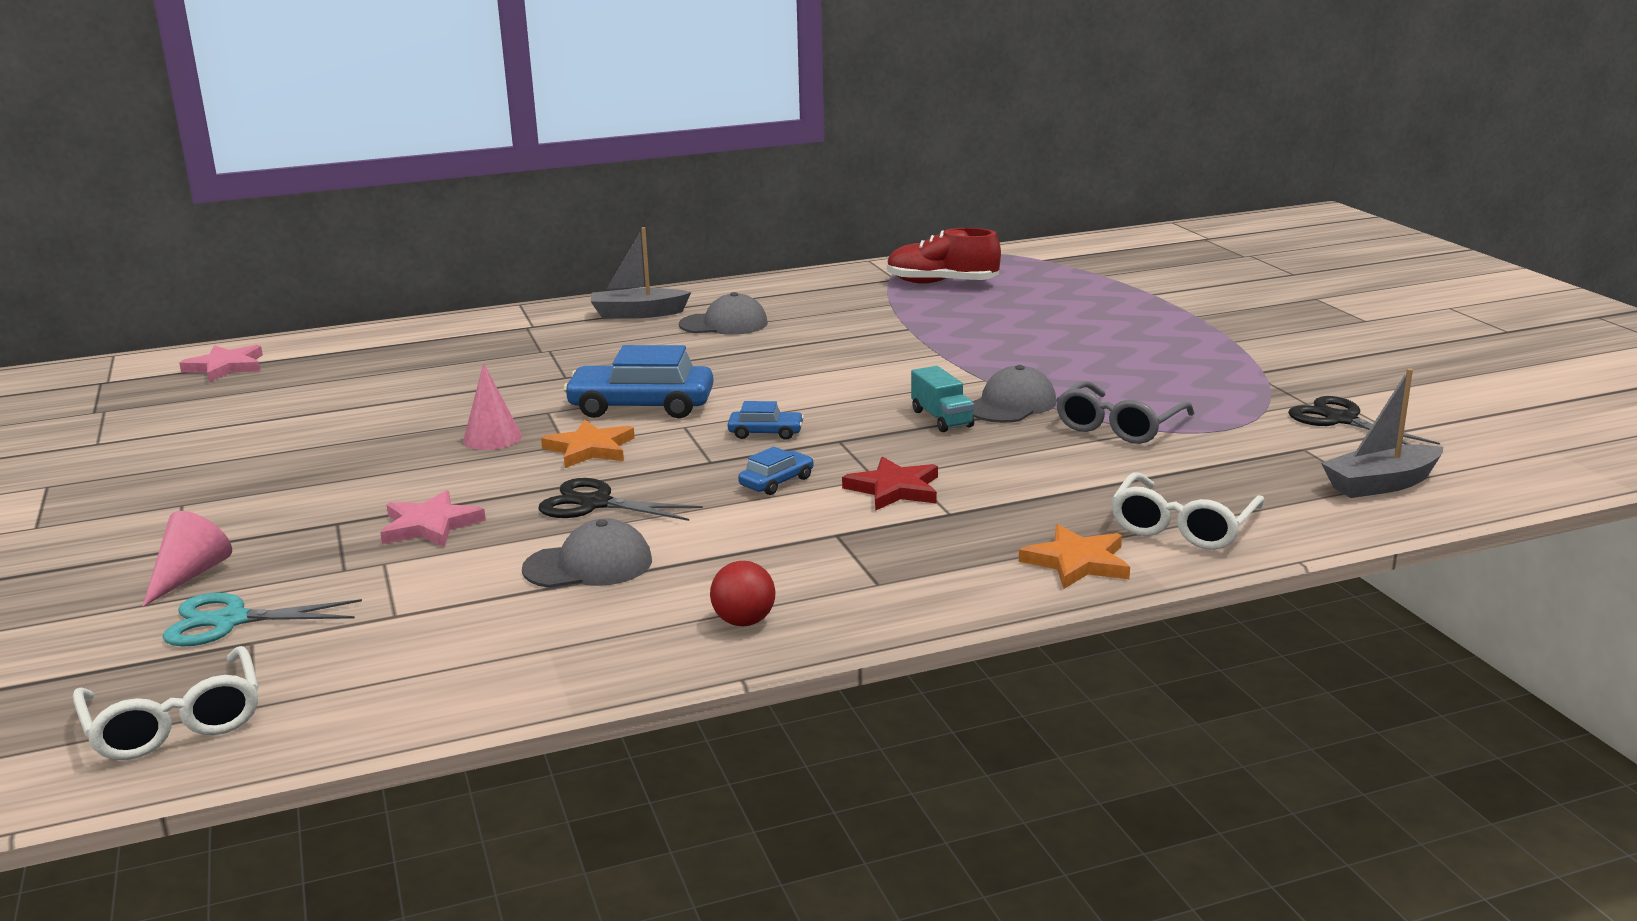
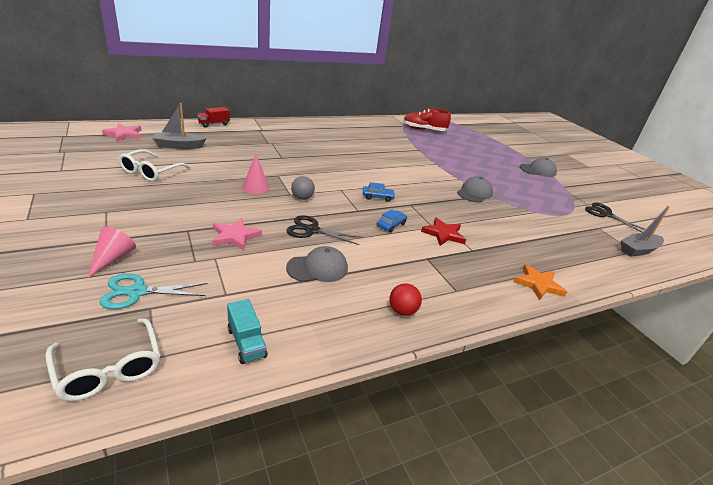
camera: 10 degrees left, 10 degrees up
orange star [541,419,635,468] -> grey ball [291,176,315,200]
blue car [563,345,714,418] -> none
grey boat [590,227,691,319] -> grey boat moved to [152,103,207,149]
grey cap [679,292,768,335] -> grey cap moved to [520,158,557,177]
turquoise truck [911,366,974,432] -> turquoise truck moved to [227,299,267,364]
grey glasses [1056,381,1195,444] -> none
white glasses [1111,472,1264,550] -> white glasses moved to [118,149,191,182]
none -> red truck [197,107,230,128]

